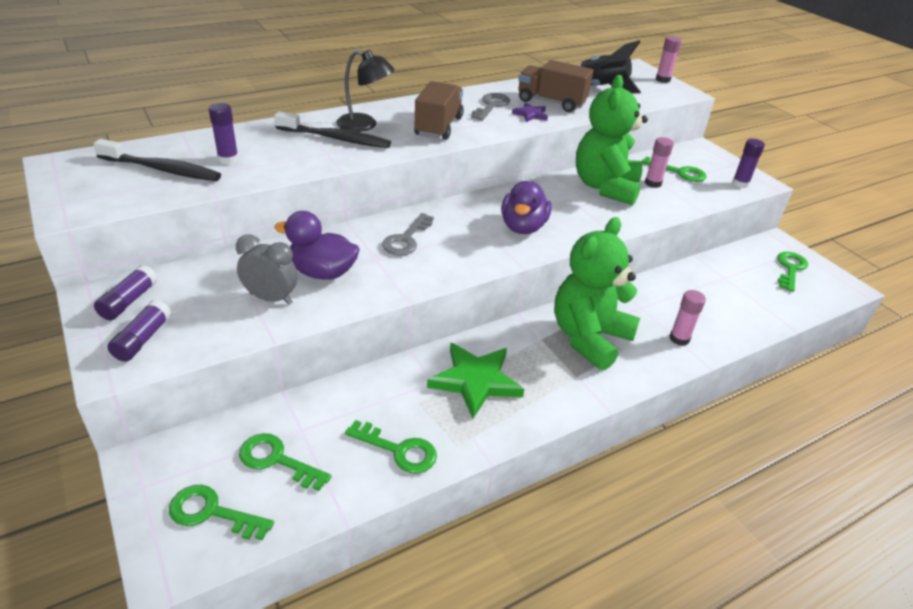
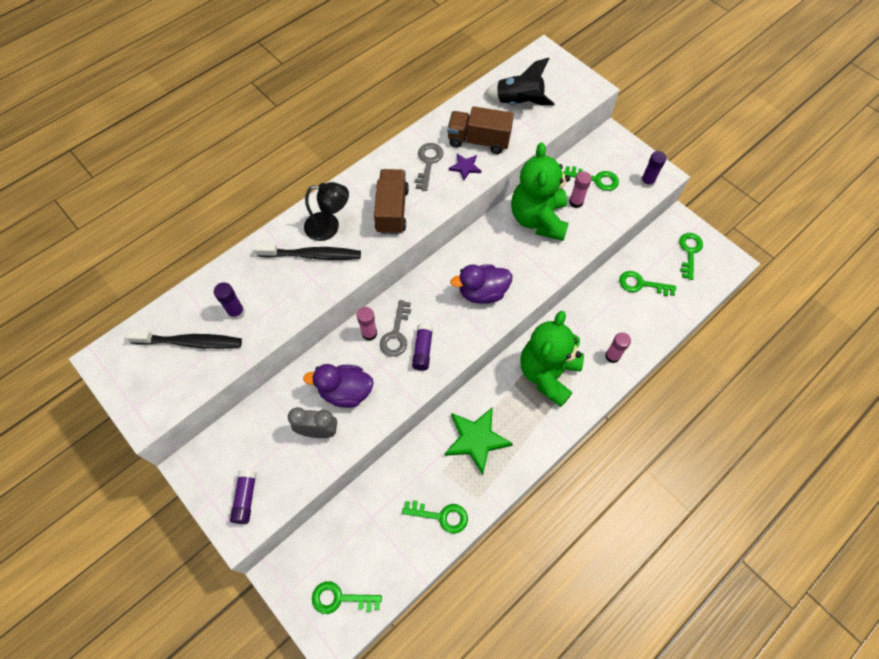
camera: 10 degrees left, 25 degrees up
purple glue stick [94,265,158,320] -> purple glue stick moved to [412,323,433,371]
green key [239,433,332,491] -> green key moved to [619,271,676,296]
purple duck [501,181,552,234] -> purple duck turned 75 degrees clockwise [450,264,512,304]
pink glue stick [656,36,681,83] -> pink glue stick moved to [357,307,377,340]

